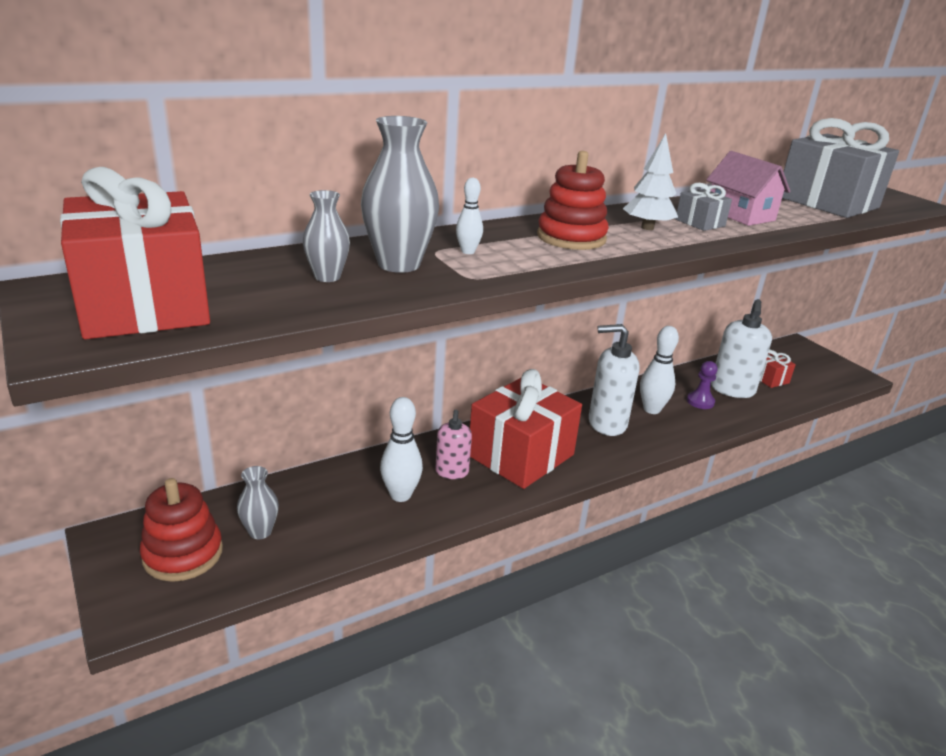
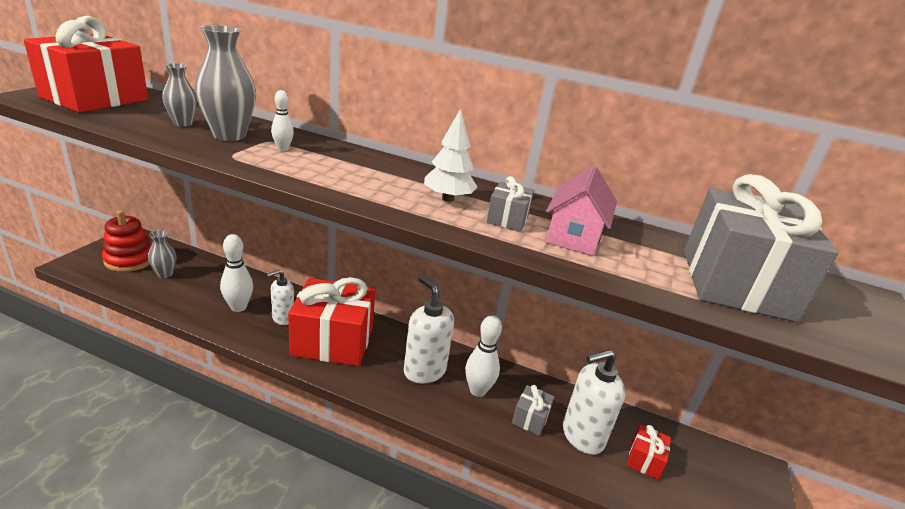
camera: 50 degrees right, 0 degrees up
pink soap dispenser [435,410,472,479] -> white soap dispenser [267,270,294,325]
red stacking toy [537,151,609,250] -> none
purple pawn [687,361,718,409] -> grey gift [512,385,554,436]

